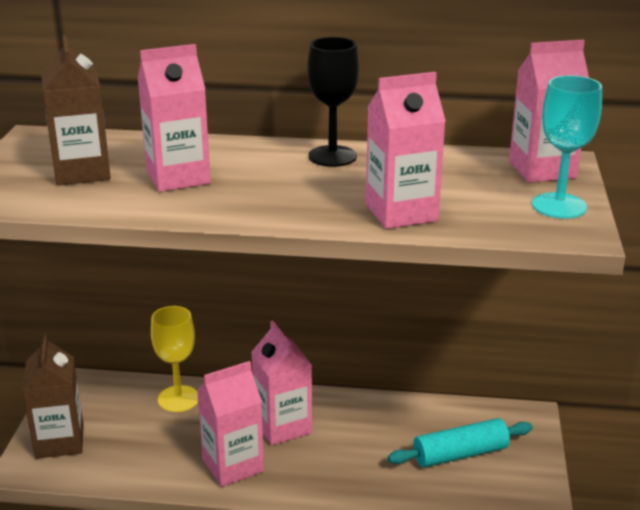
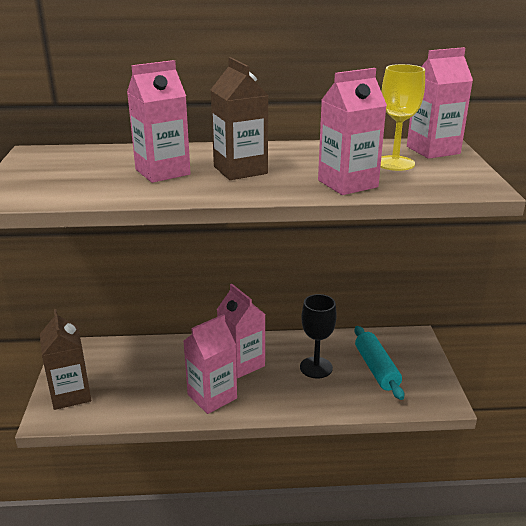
camera: 10 degrees left, 0 degrees up
brown carton [41,35,111,186] -> brown carton moved to [211,57,268,180]
yellow goblet [151,306,198,412] -> yellow goblet moved to [380,64,425,171]
black goblet [307,37,359,167] -> black goblet moved to [300,294,337,379]
turquoise rolling pin [388,418,533,467] -> turquoise rolling pin turned 75 degrees counterclockwise [355,326,404,400]
turquoise goblet [532,75,602,219] -> none

